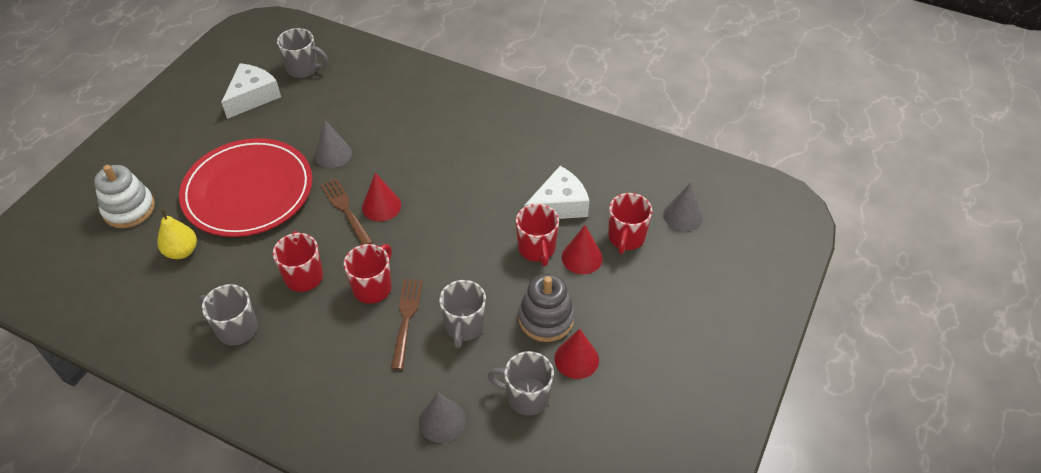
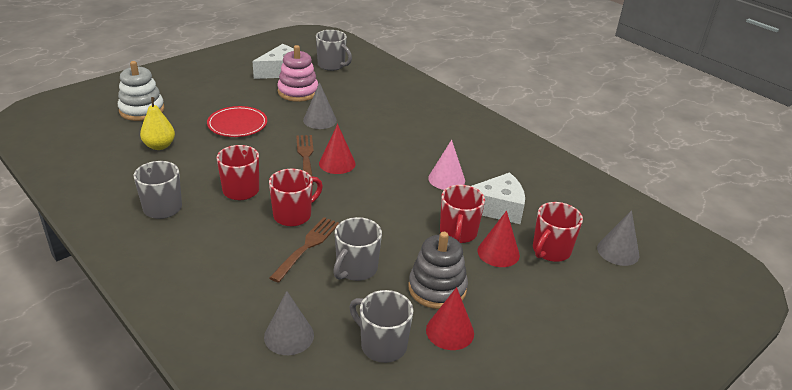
camera: 20 degrees right, 15 degrees down
red plate [179,138,312,237] -> red plate [207,106,267,137], size x0.52
none -> pink stacking toy [277,45,319,102]
none -> pink cone [428,140,465,190]

